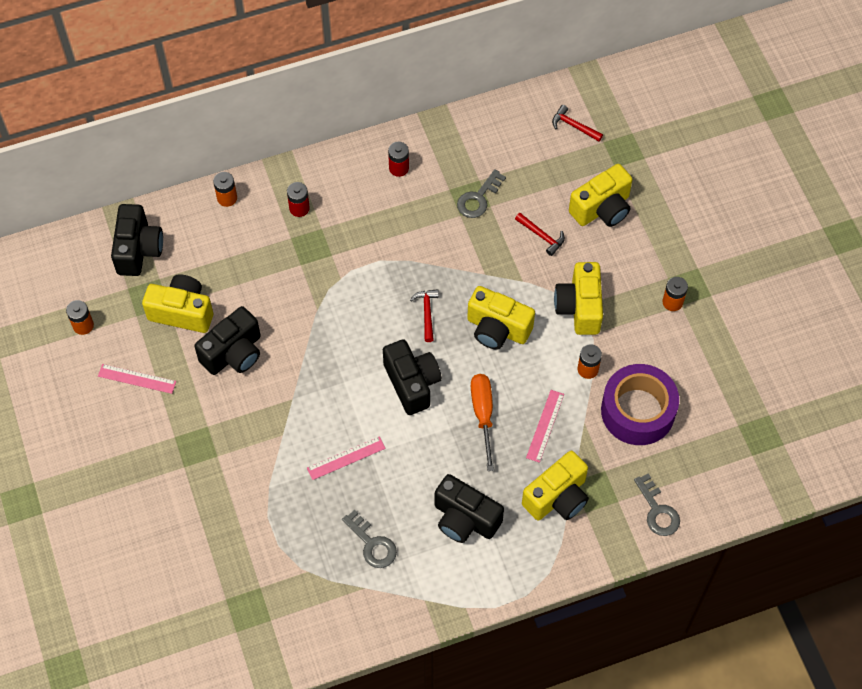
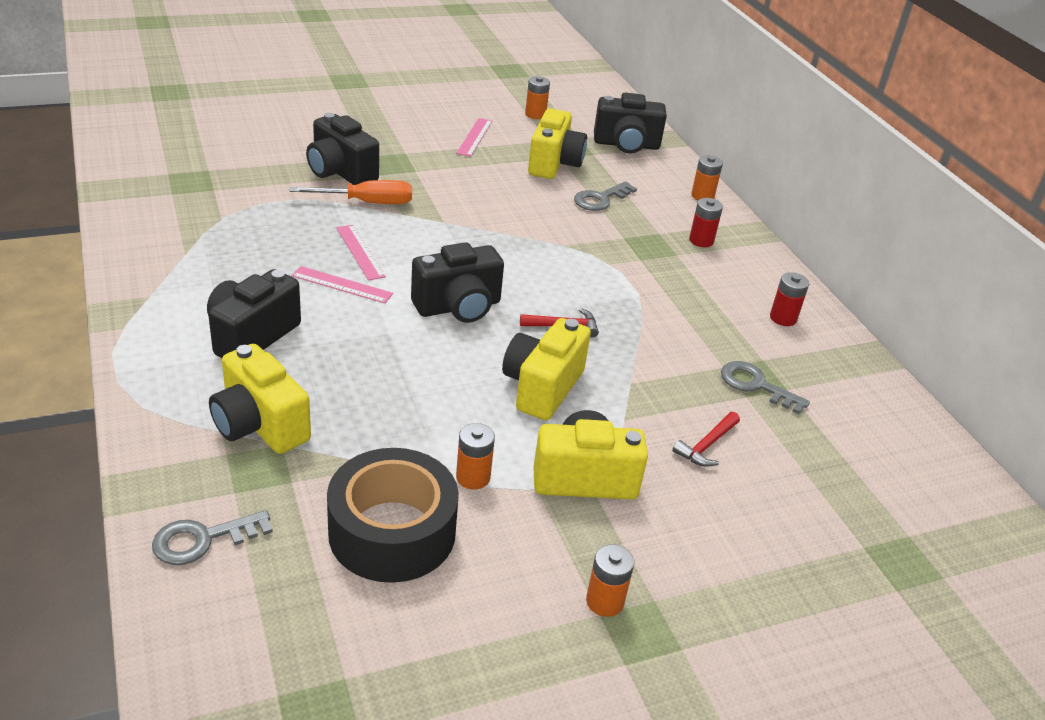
camera: 85 degrees right, 25 degrees down
black camera [194,306,261,375] -> black camera moved to [306,113,379,185]
grey key [342,510,397,568] -> grey key moved to [574,181,637,211]
orange screwdriver [471,374,494,471] -> orange screwdriver moved to [290,180,412,204]
pink ruler [526,390,564,463] -> pink ruler moved to [292,266,393,303]
red hammer [552,105,603,142] -> none
yellow camera [569,164,633,227] -> none
purple tape [601,364,679,445] -> black tape [327,448,459,583]

